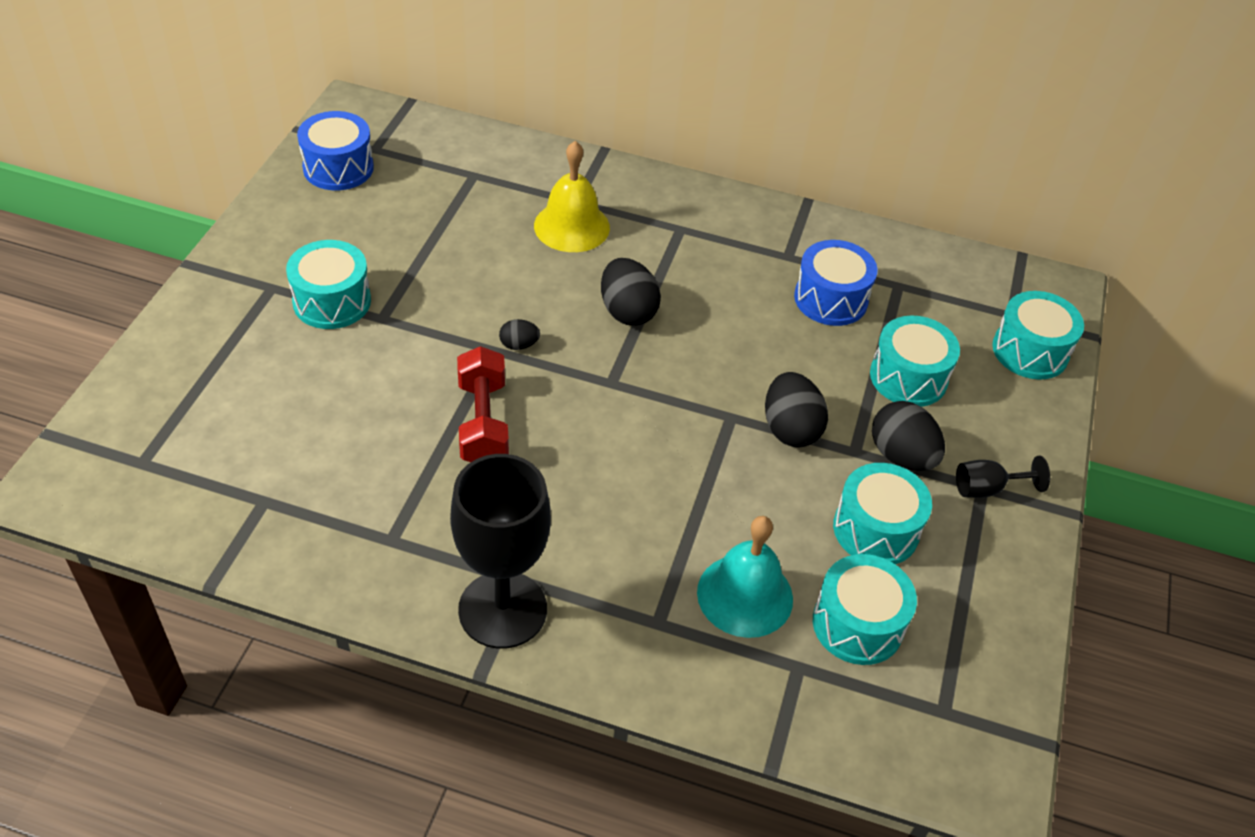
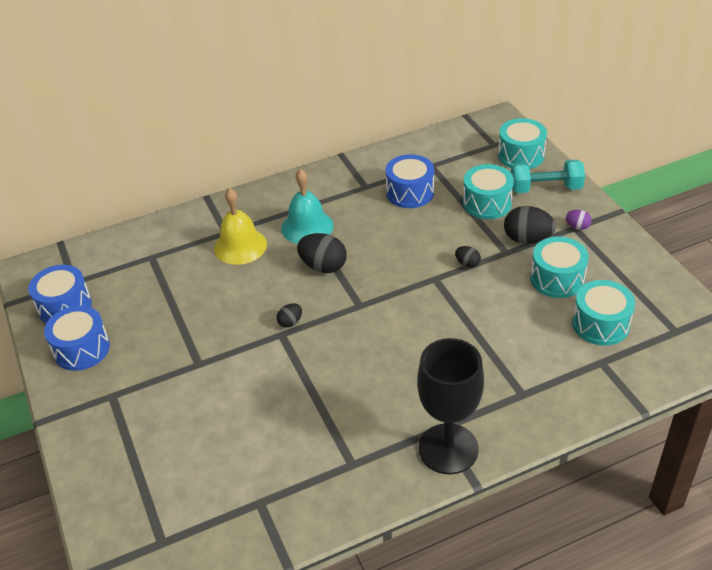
camera: 35 degrees left, 5 degrees down
turquoise drum [286,240,371,329] -> none
red dumbbell [457,346,509,462] -> none
turquoise bell [697,516,793,638] -> turquoise bell moved to [281,169,334,244]
black egg [765,372,828,447] -> black egg [455,246,481,268], size x0.52
black goblet [956,456,1050,498] -> purple egg [565,210,592,230]
none -> blue drum [44,306,110,371]
none -> turquoise dumbbell [511,160,585,193]

